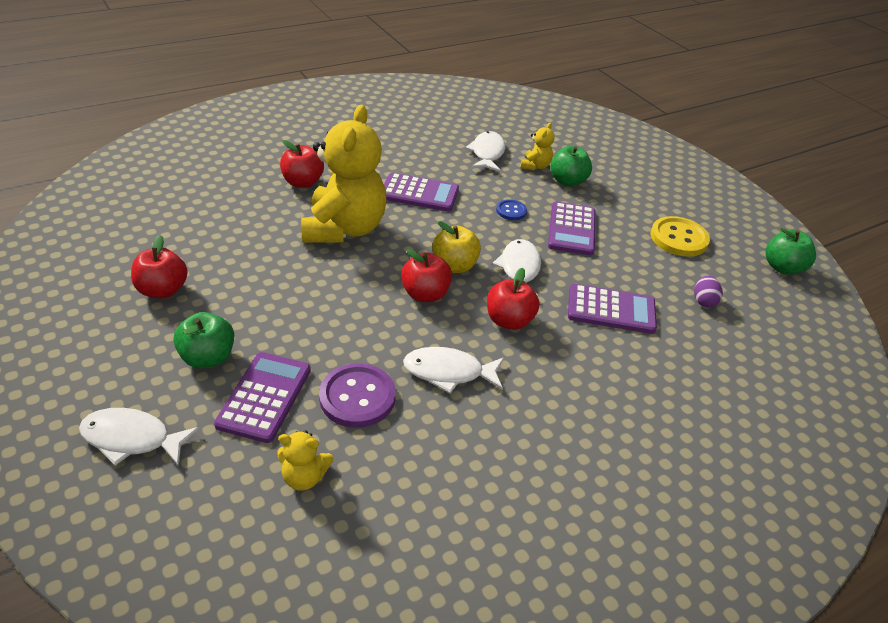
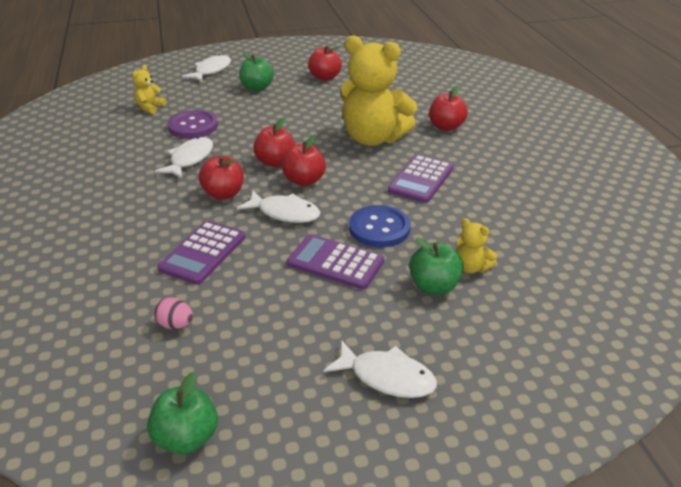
camera: 110 degrees right, 5 degrees down
purple calculator [214,352,311,443] -> none
yellow apple [432,221,481,273] -> red apple [282,135,326,186]
white fish [465,131,505,172] -> white fish moved to [324,340,437,398]
blue button [496,200,527,220] -> blue button [349,205,411,247], size x1.83
yellow button [651,216,710,257] -> none
purple egg [694,276,723,307] -> pink egg [154,297,193,329]

